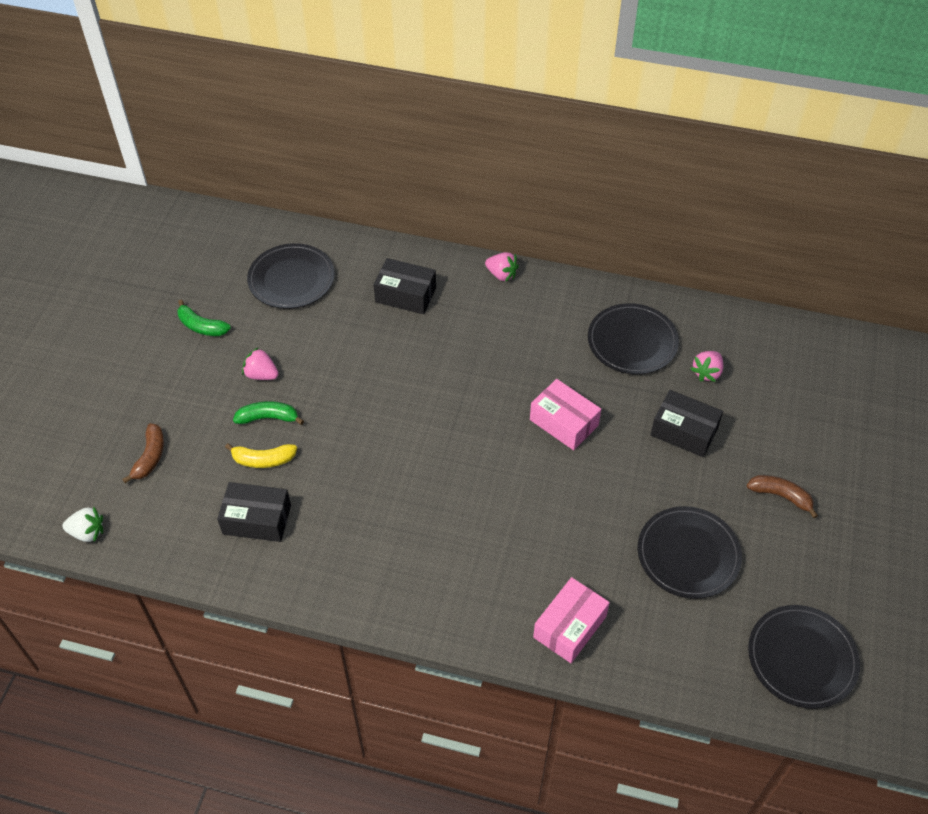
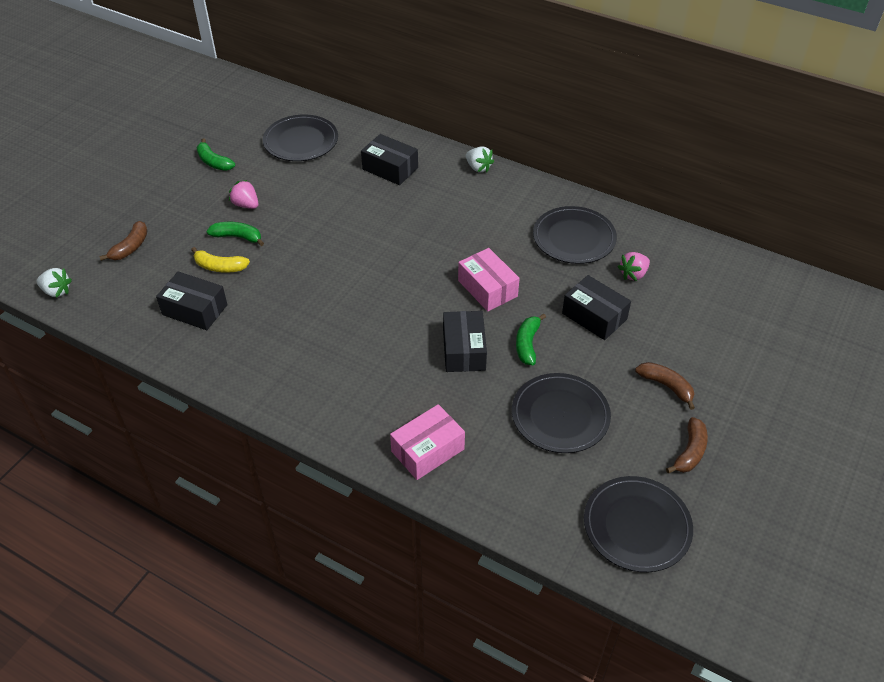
camera: 15 degrees right, 5 degrees down
pink strawberry [485,252,519,282] -> white strawberry [466,147,494,173]
none -> black box [443,311,487,372]
none -> green banana [516,313,546,365]
none -> brown banana [666,417,708,473]

